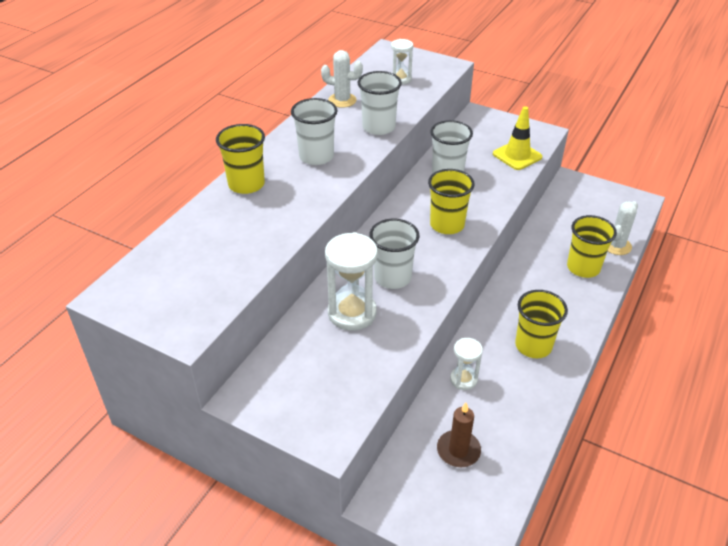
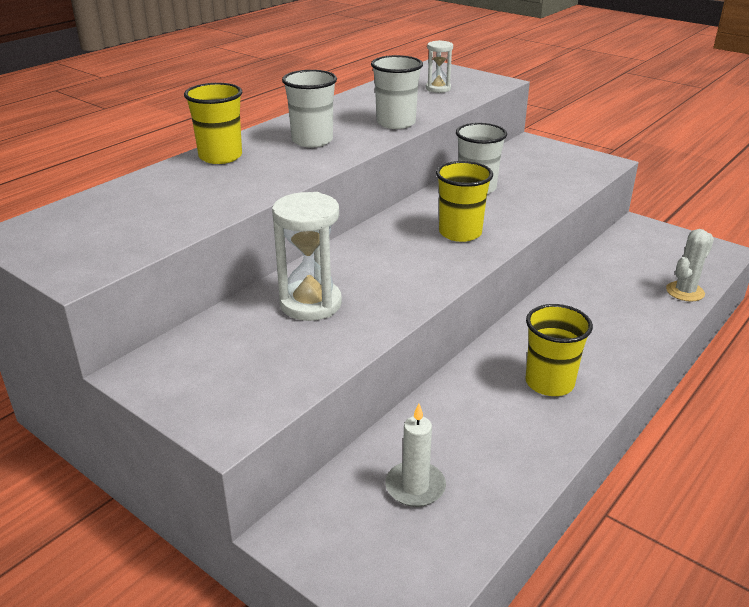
camera: 10 degrees right, 10 degrees down
white cactus [321,50,363,108] -> none
white cup [369,219,420,289] -> none
brown candle [437,403,481,467] -> white candle [385,403,446,507]
white hourglass [450,338,483,390] -> none
yellow traffic cone [493,106,542,170] -> none
yellow cup [567,215,617,278] -> none

